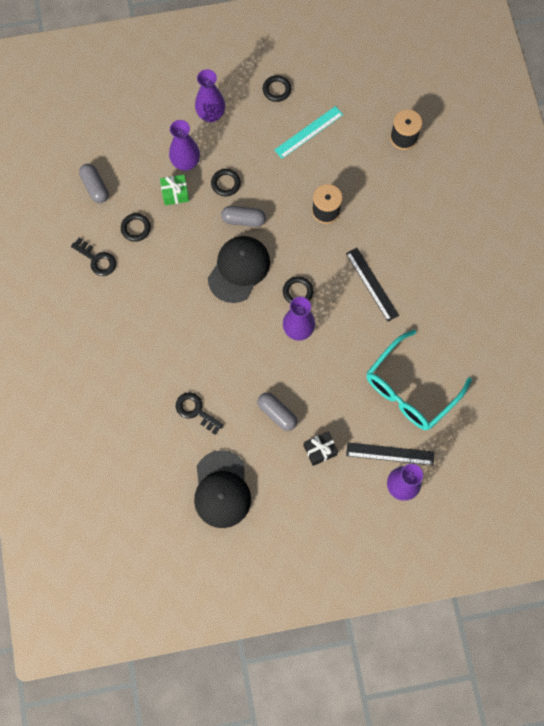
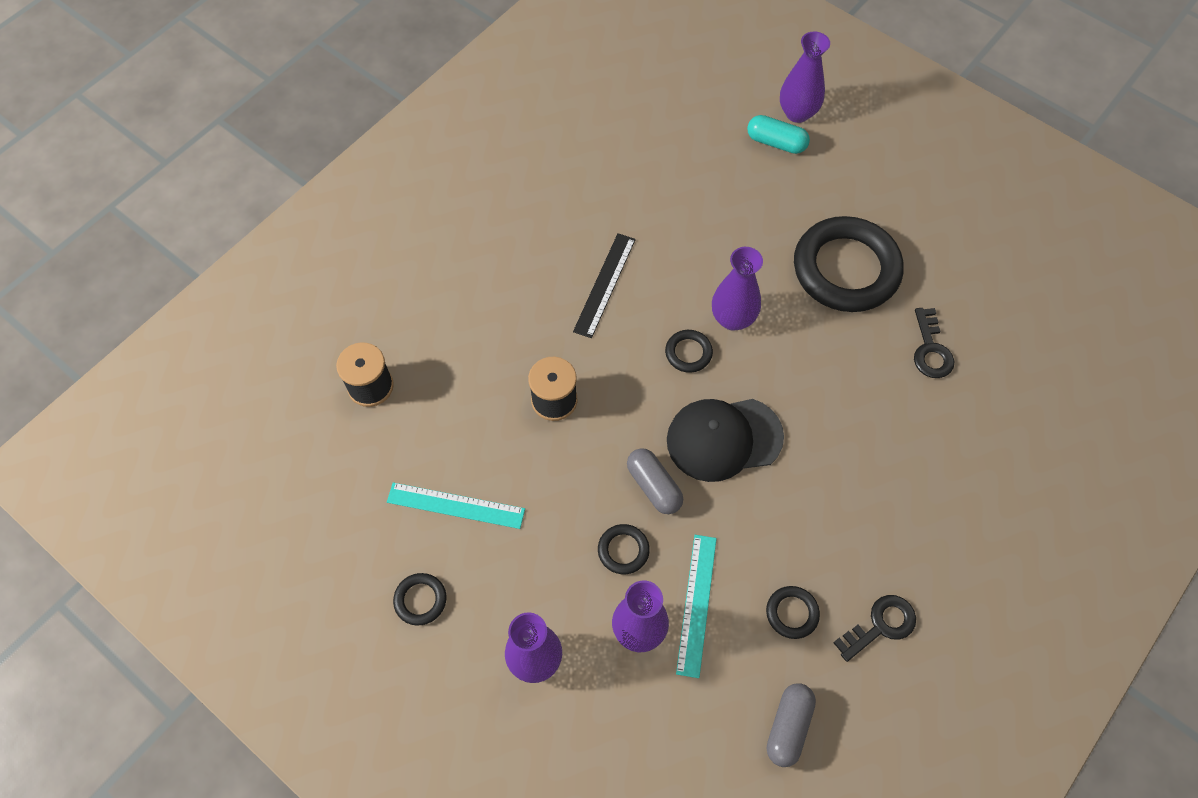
camera: 130 degrees left, 10 degrees down
black key [71,237,116,276] -> black key turned 60 degrees clockwise [833,595,916,662]
green gift [160,175,189,205] -> turquoise ruler [676,535,717,678]
black cap [194,450,251,528] -> none
grey capsule [258,393,297,431] -> black ring [794,216,904,312]
black gift [303,431,338,466] -> none
black ruler [346,442,434,465] -> turquoise capsule [747,115,810,154]
turquoise glasses [366,329,472,430] -> none

